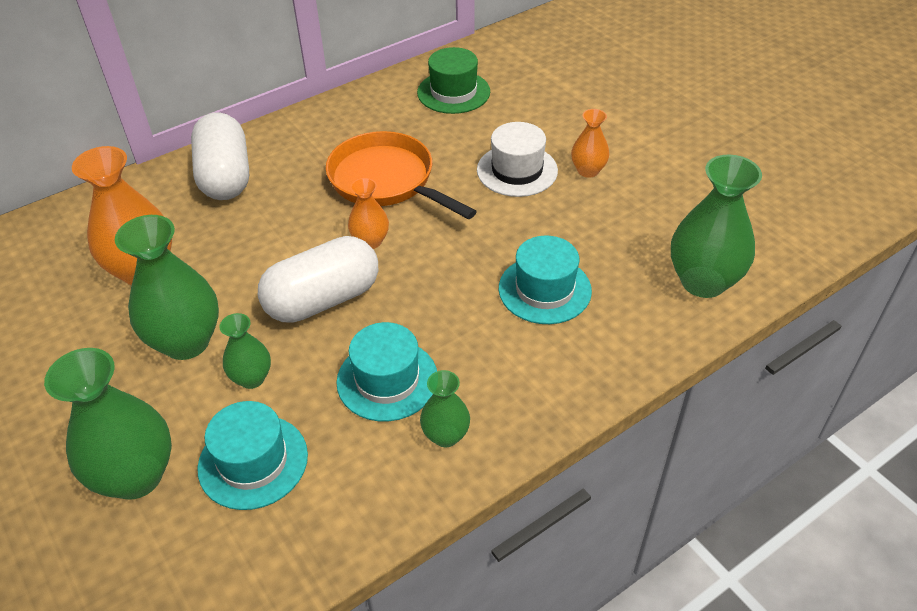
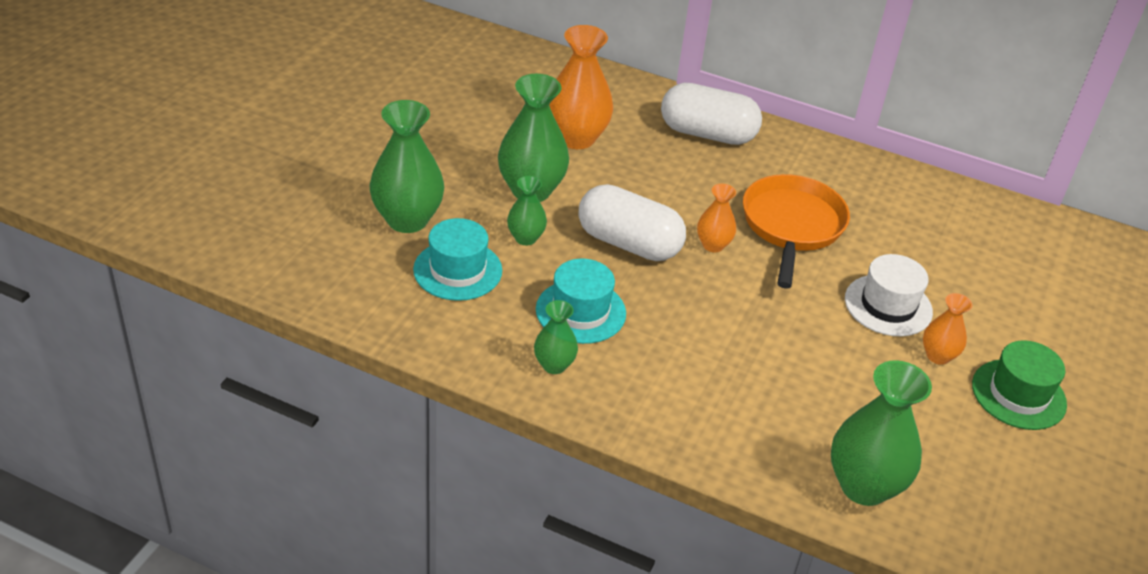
camera: 55 degrees right, 5 degrees down
white capsule [191,112,249,200] -> white capsule turned 60 degrees clockwise [661,83,762,145]
green hat [417,47,490,114] -> green hat moved to [972,340,1067,430]
turquoise hat [499,236,592,324] -> none

